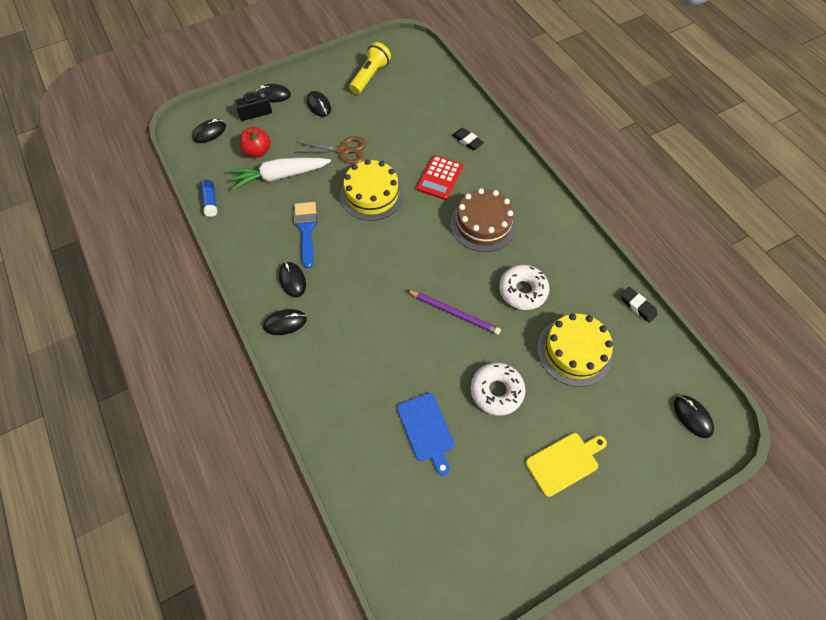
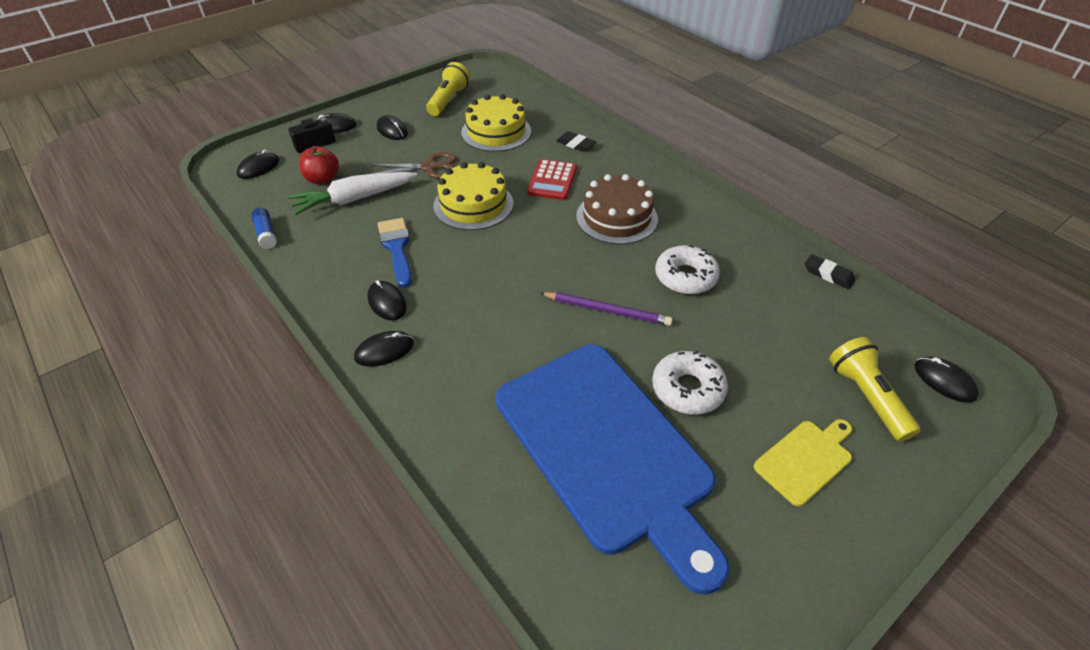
camera: 10 degrees left, 15 degrees down
blue cutting board [397,393,454,476] -> blue cutting board [495,344,729,595], size x2.41
yellow cake [537,314,613,387] -> yellow cake moved to [461,94,531,152]
none -> yellow flashlight [829,337,920,442]

